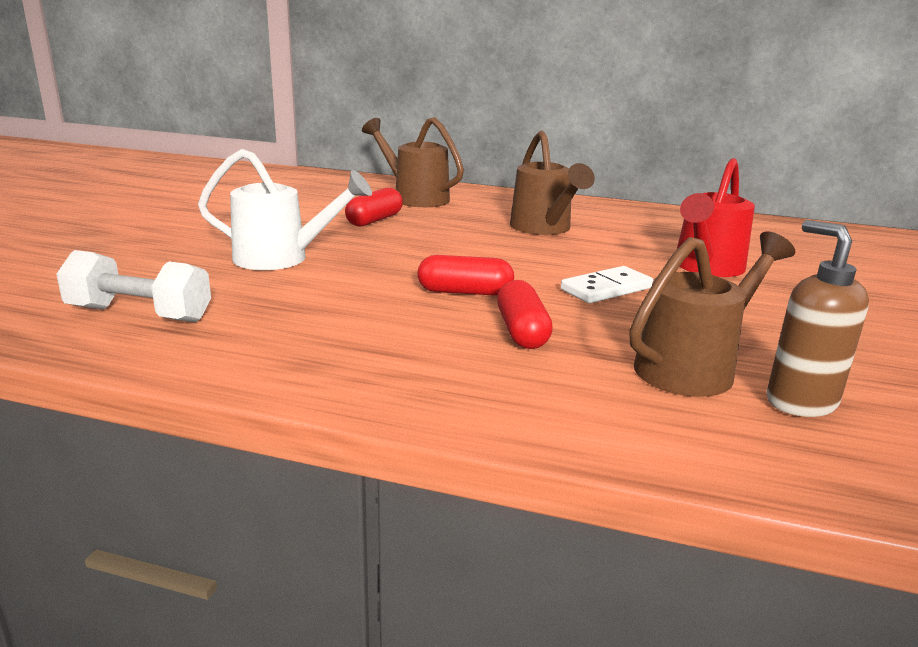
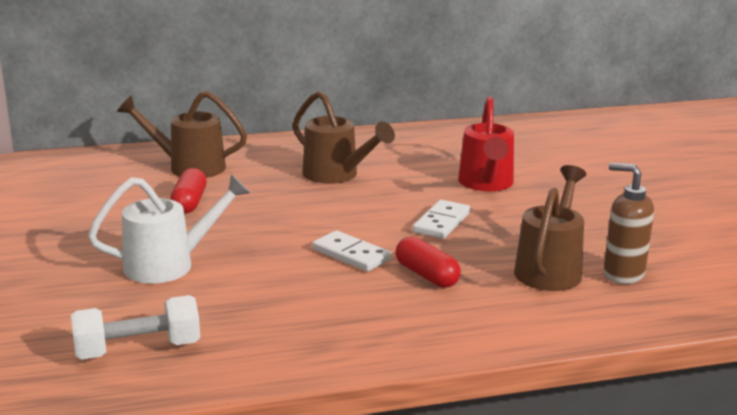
camera: 30 degrees left, 0 degrees up
red capsule [417,255,514,296] -> white domino [313,230,391,272]

